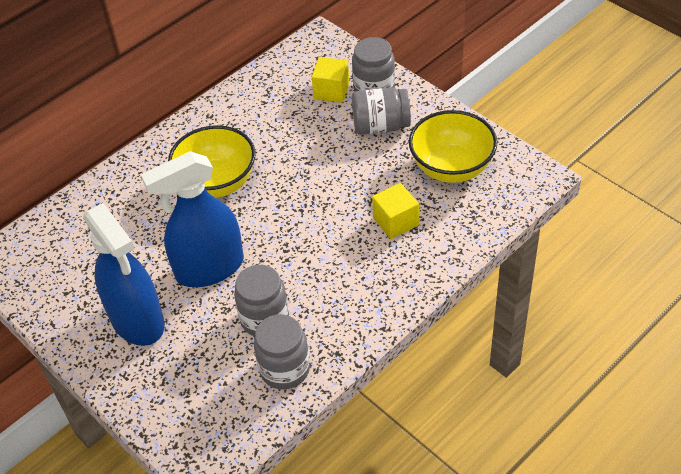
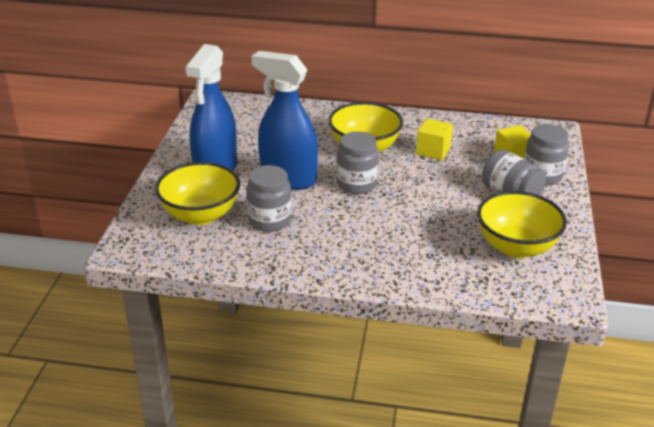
camera: 50 degrees right, 15 degrees down
grey jar [254,314,310,390] -> grey jar moved to [336,131,379,194]
yellow cube [372,183,419,239] -> yellow cube moved to [416,118,453,160]
none -> yellow bowl [155,162,240,225]

